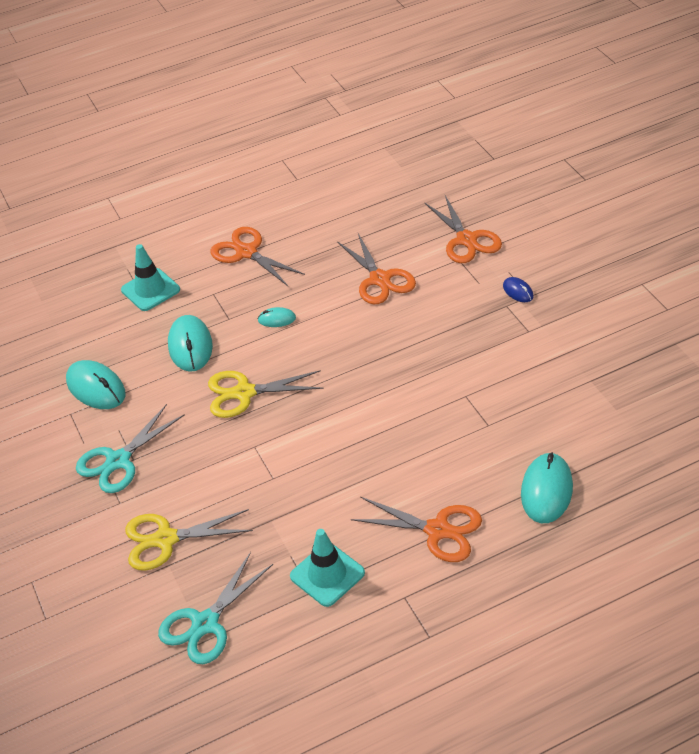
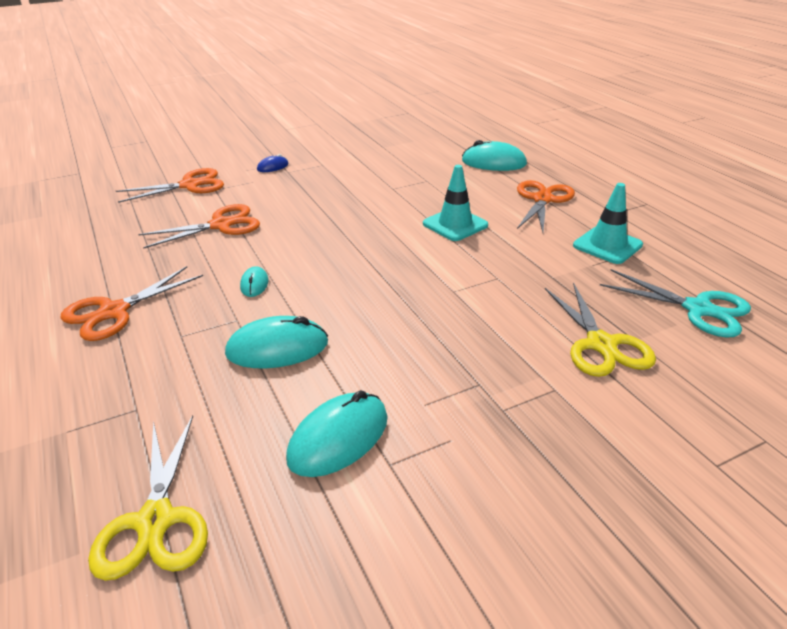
camera: 95 degrees left, 10 degrees down
turquoise scissors [76,404,185,493] -> none
turquoise traffic cone [121,244,180,311] -> turquoise traffic cone moved to [423,165,488,241]
yellow scissors [208,370,324,418] -> yellow scissors moved to [88,415,208,581]

